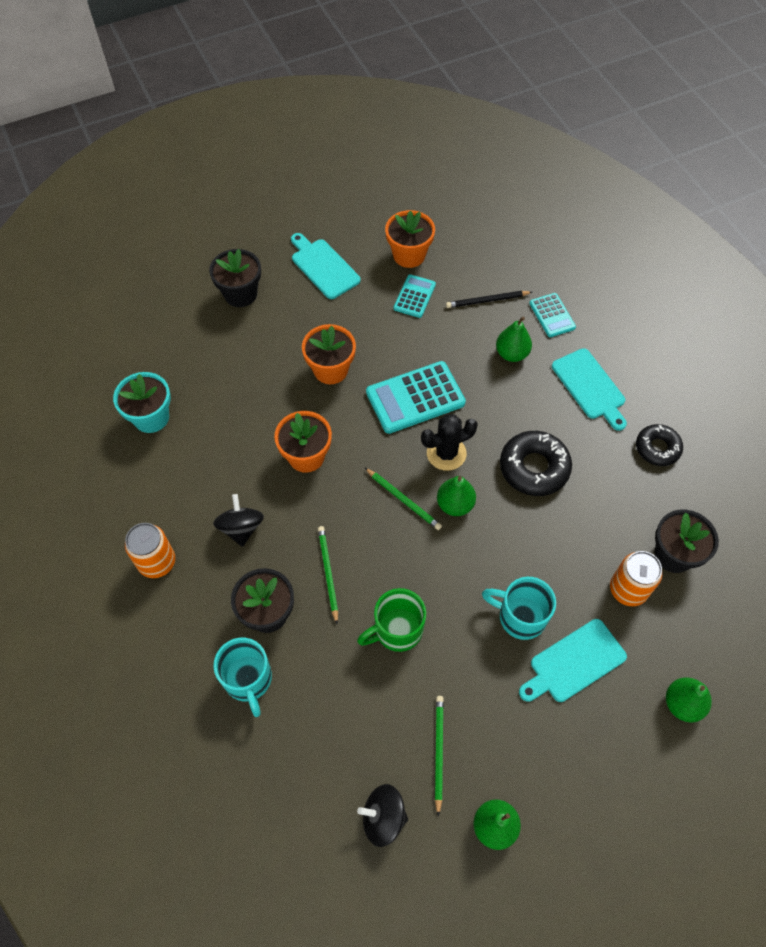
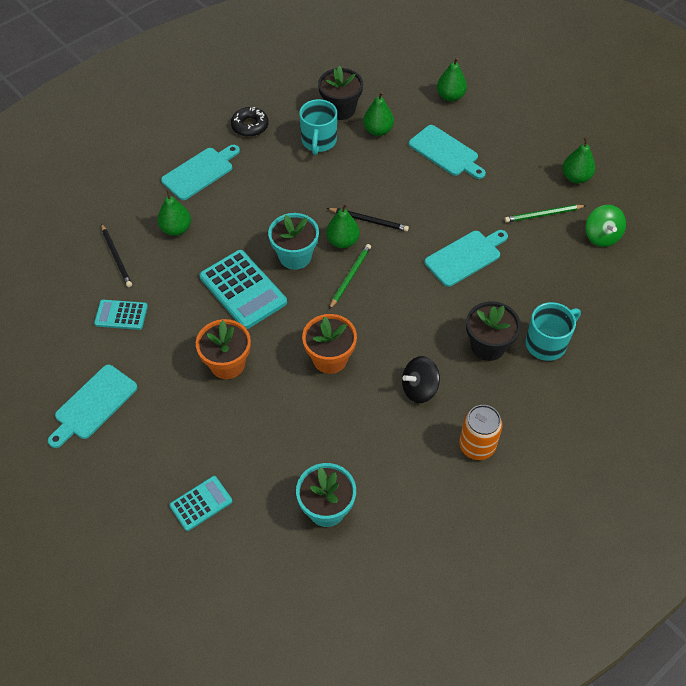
camera: 105 degrees left, 5 degrees down
black flower pot [209,249,261,307] -> none
green pencil [318,526,338,624] -> none
green mug [357,588,426,652] -> turquoise cutting board [424,230,508,287]
black spinning top [357,784,408,847] -> green spinning top [585,205,626,247]
orange flower pot [385,210,435,268] -> none
black cactus [421,414,478,471] -> turquoise flower pot [268,213,319,270]
turquoise mug [482,577,556,640] -> turquoise mug moved to [299,99,337,155]
black donut [500,431,572,496] -> none
turquoise calculator [529,293,576,337] -> turquoise calculator moved to [170,476,232,531]
orange can [610,551,663,606] -> green pear [363,92,394,136]
none -> black pencil [327,208,409,232]

